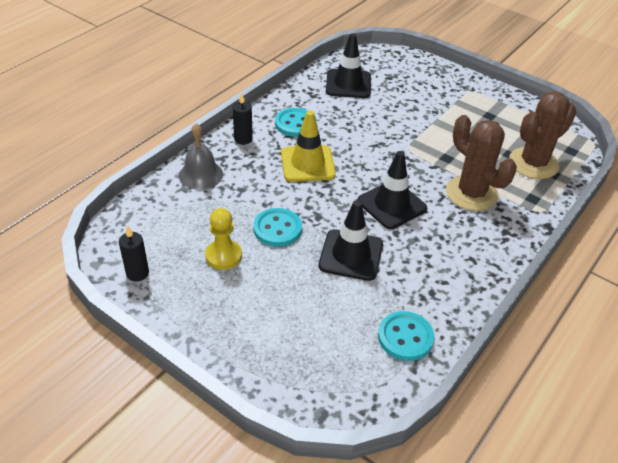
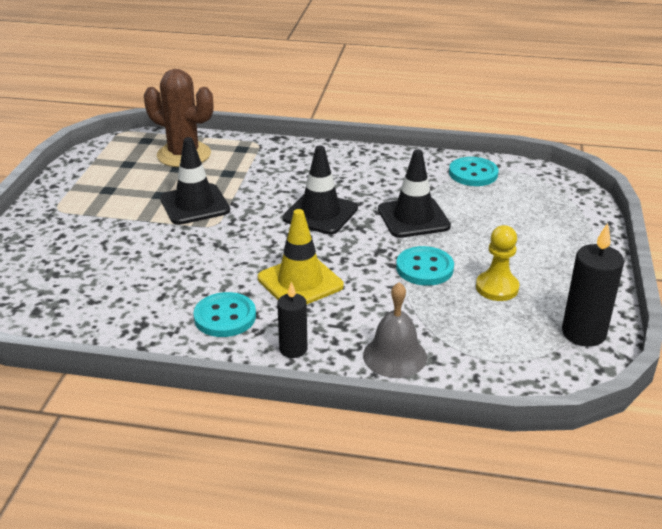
camera: 115 degrees left, 10 degrees down
black candle [119,226,149,282] -> black candle [562,223,624,347], size x1.59
black traffic cone [326,34,371,98] -> black traffic cone moved to [160,137,230,225]
brown cactus [446,115,517,211] -> none

